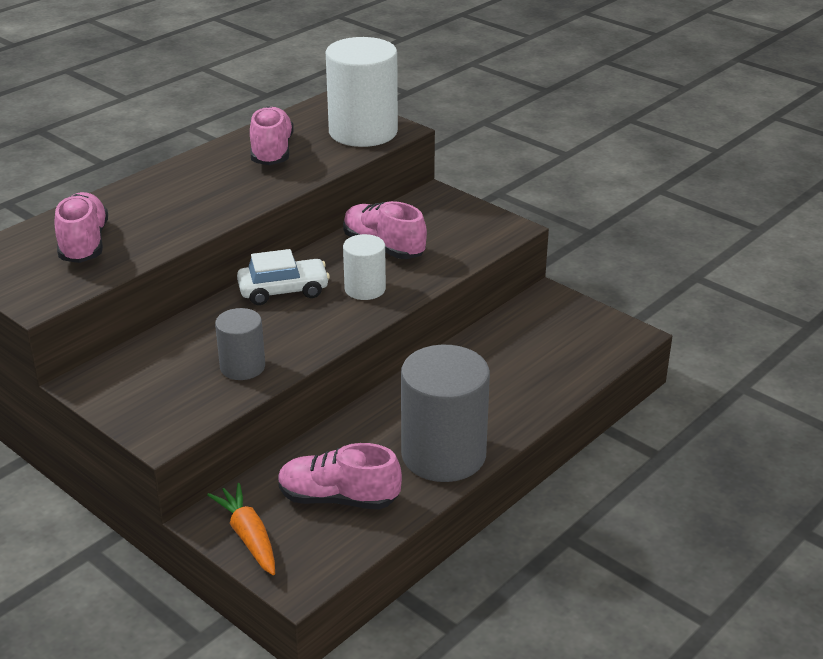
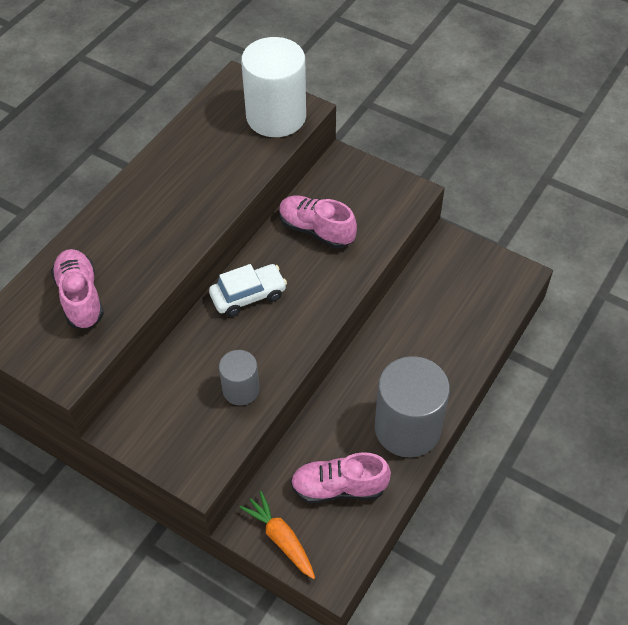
camera: 10 degrees left, 20 degrees up
pink shoe [250,106,294,165] -> none
white cylinder [343,234,386,300] -> none

